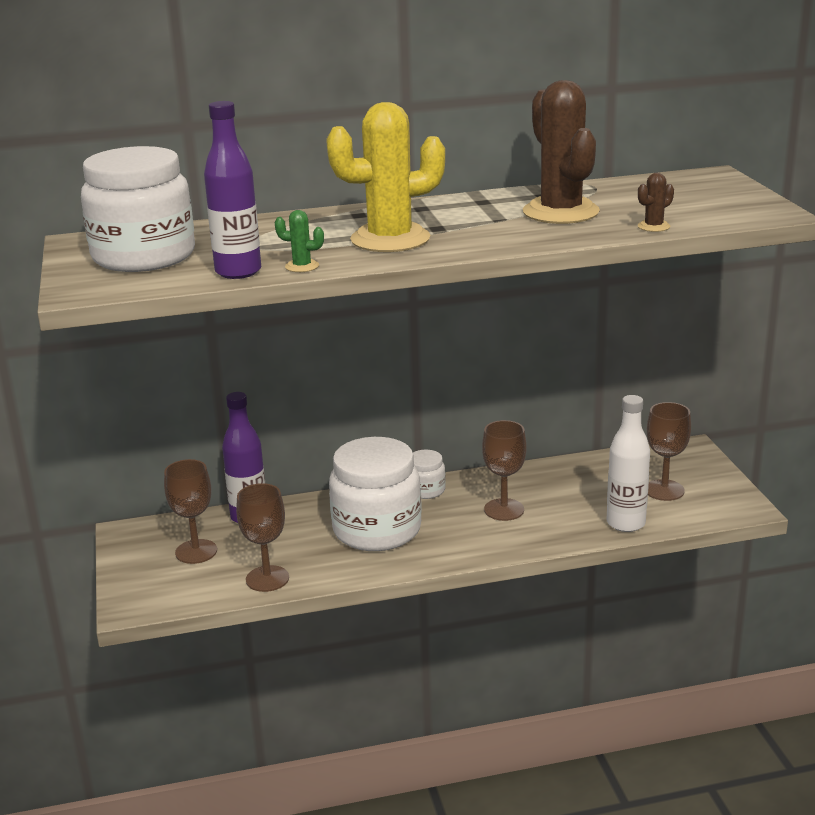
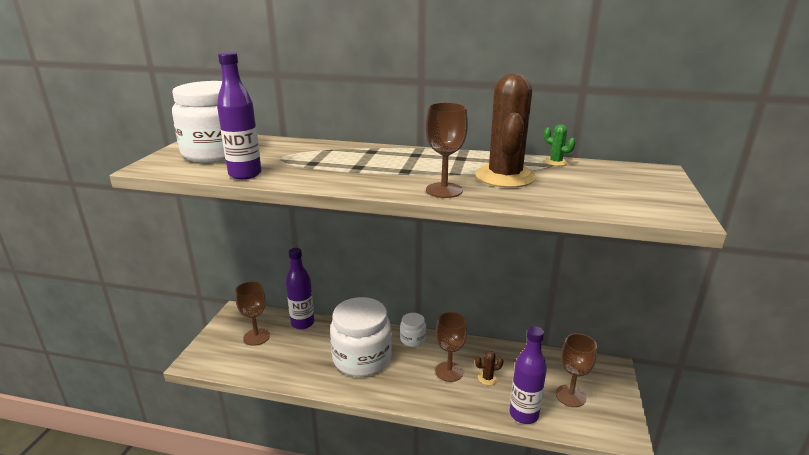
camera: 25 degrees right, 0 degrees up
brown goblet [236,483,289,592] -> brown goblet moved to [426,102,468,198]
green cactus [275,210,324,272] -> green cactus moved to [544,124,575,166]
yellow cactus [326,102,445,252] -> none
white bottle [607,395,650,532] -> purple bottle [510,326,547,424]
brown cactus [638,173,674,232] -> brown cactus moved to [475,351,503,385]

